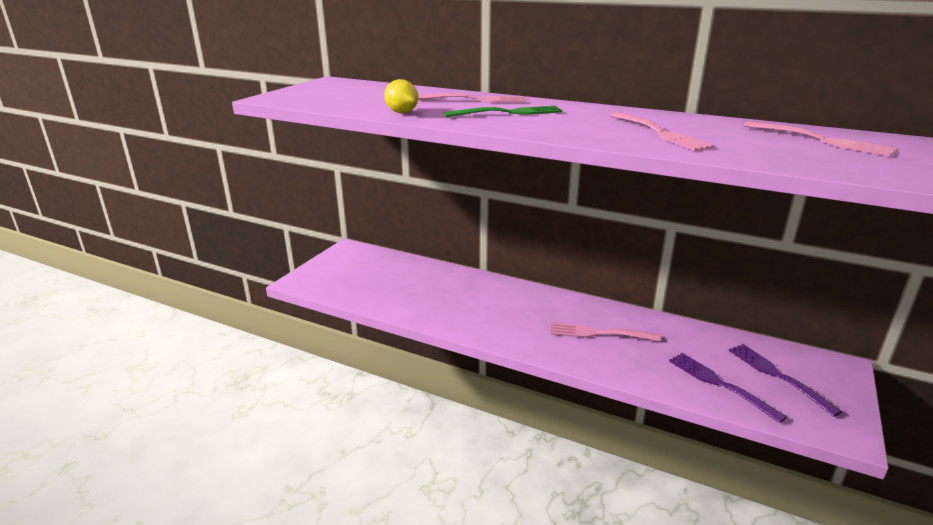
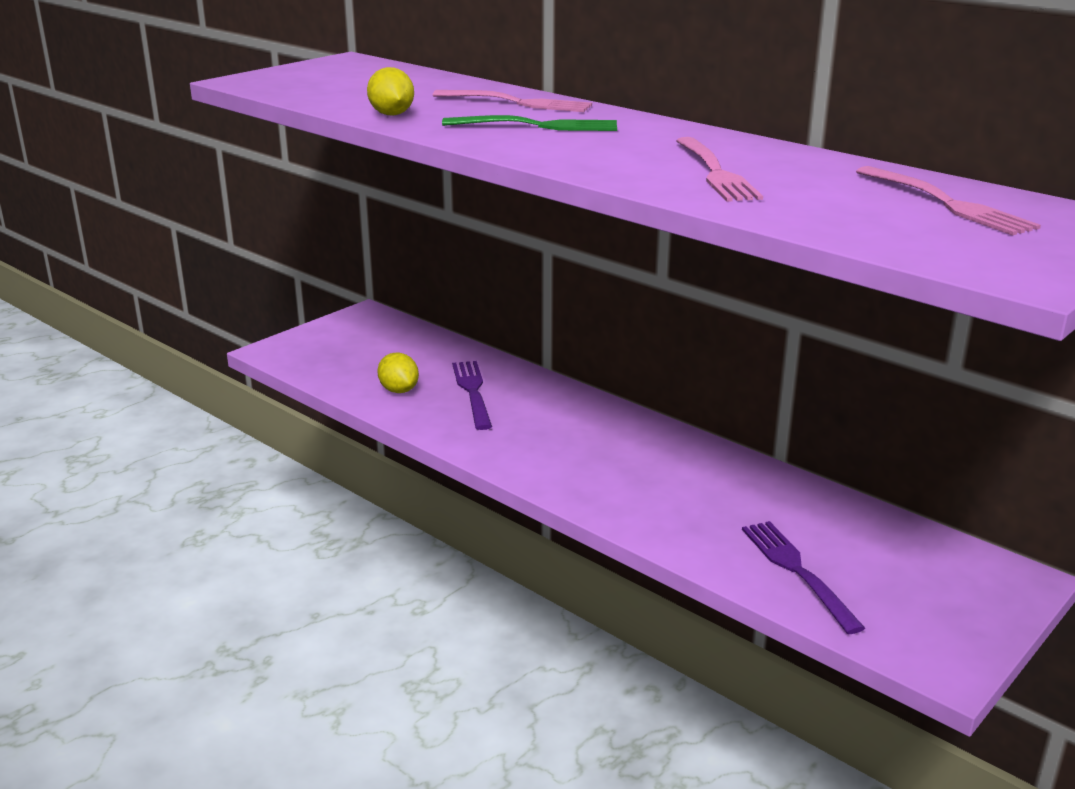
camera: 15 degrees right, 0 degrees up
pink fork [550,323,660,341] -> none
purple fork [728,344,842,417] -> purple fork moved to [452,361,492,430]
none -> yellow lemon [377,352,419,393]

